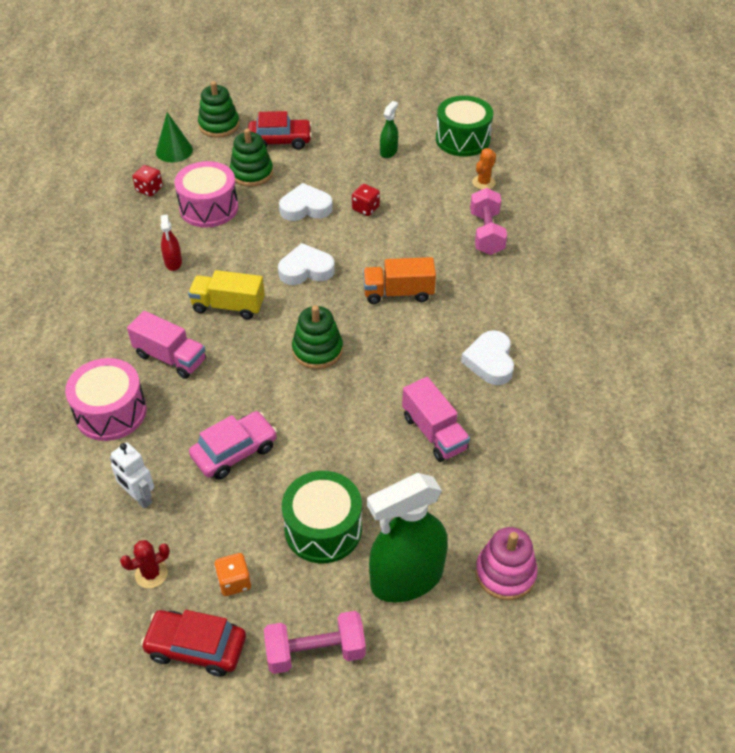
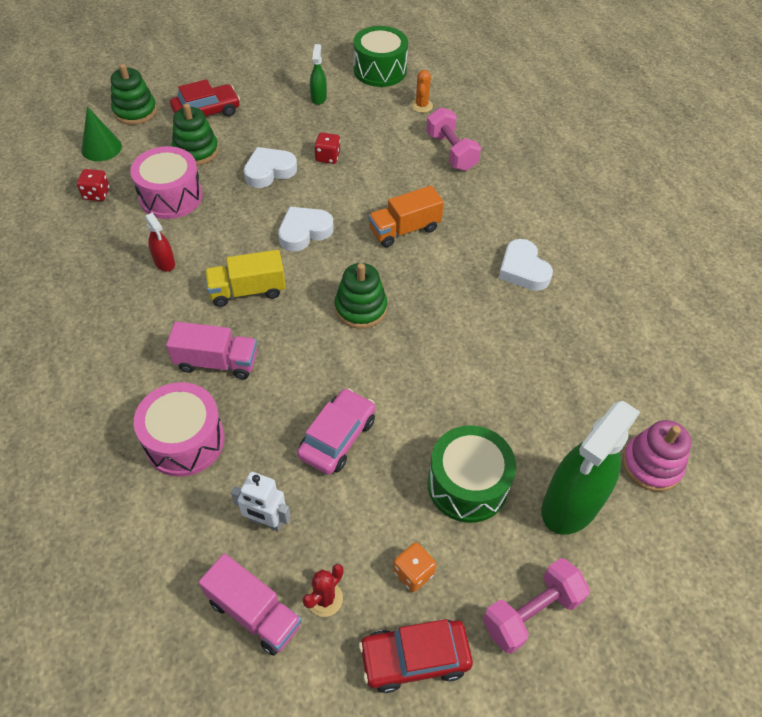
camera: 25 degrees left, 5 degrees up
pink truck [402,377,470,462] -> pink truck moved to [199,553,302,656]

